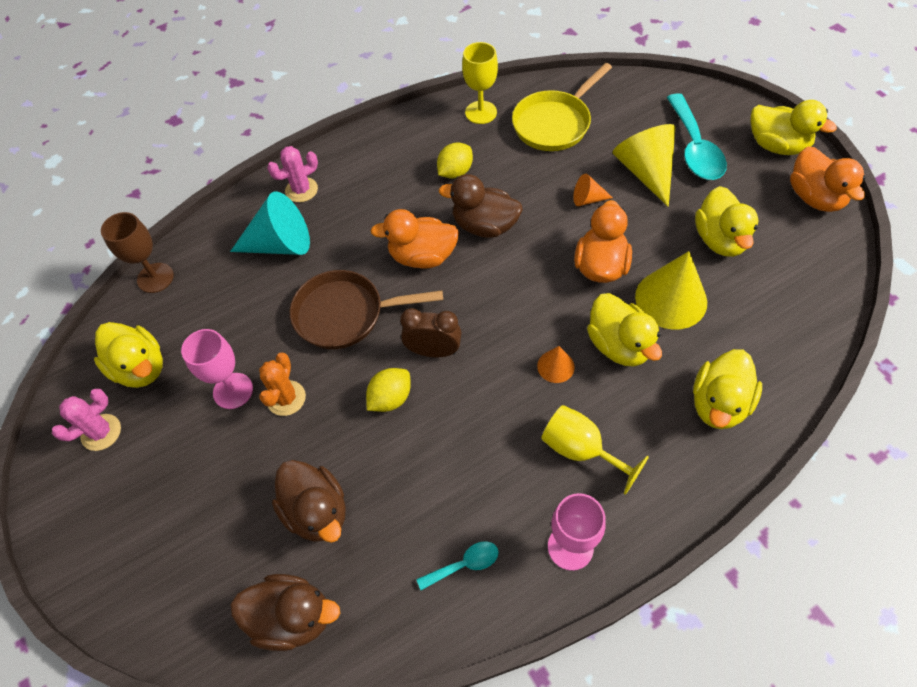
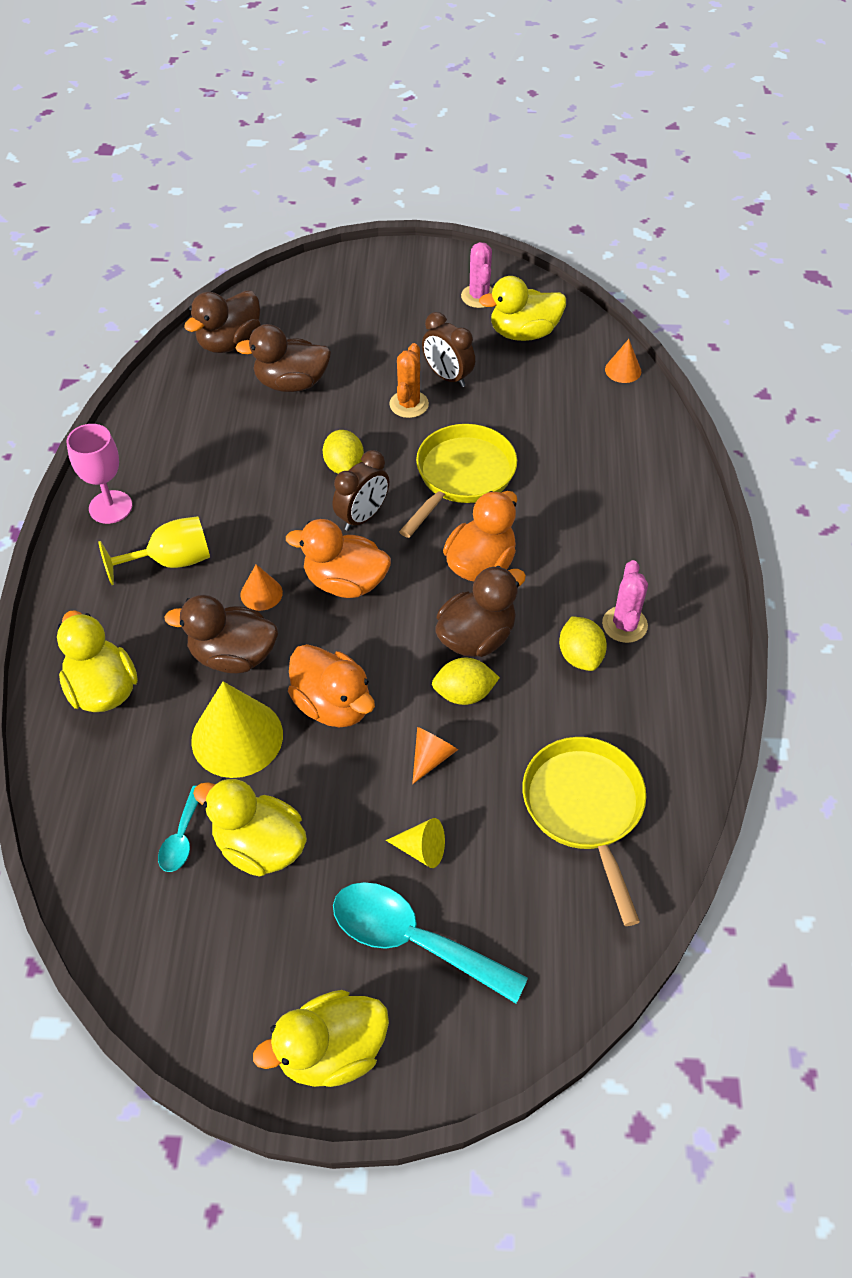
camera: 120 degrees right, 5 degrees down
brown goblet [101,212,174,293] -> orange cone [605,339,641,383]
pink goblet [181,329,253,409] -> brown clock [422,312,475,387]
turquoise cone [230,191,310,255] -> none
orange cactus [259,353,306,416] -> orange cactus turned 60 degrees clockwise [389,343,429,418]
pink cactus [267,146,318,202] -> pink cactus moved to [602,560,648,643]
brown pan [290,270,443,349] -> yellow pan [399,424,517,538]
turquoise spoon [416,541,499,590] -> turquoise spoon moved to [158,786,198,872]
yellow goblet [462,42,498,124] -> none
yellow duck [587,293,662,367] -> brown duck [164,595,278,674]
yellow cone [613,124,676,207] -> yellow cone [386,818,445,868], size x0.50
orange duck [790,147,866,212] -> orange duck moved to [286,519,391,598]
none -> yellow lemon [432,658,500,705]

